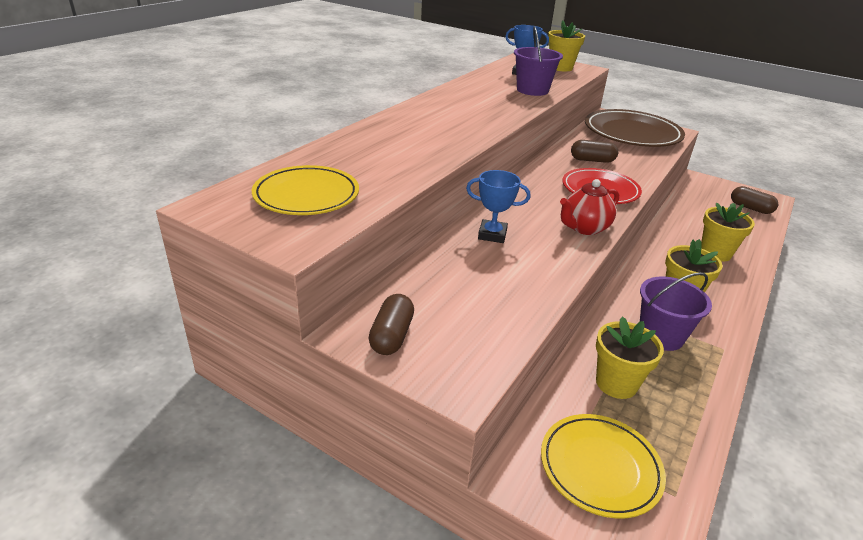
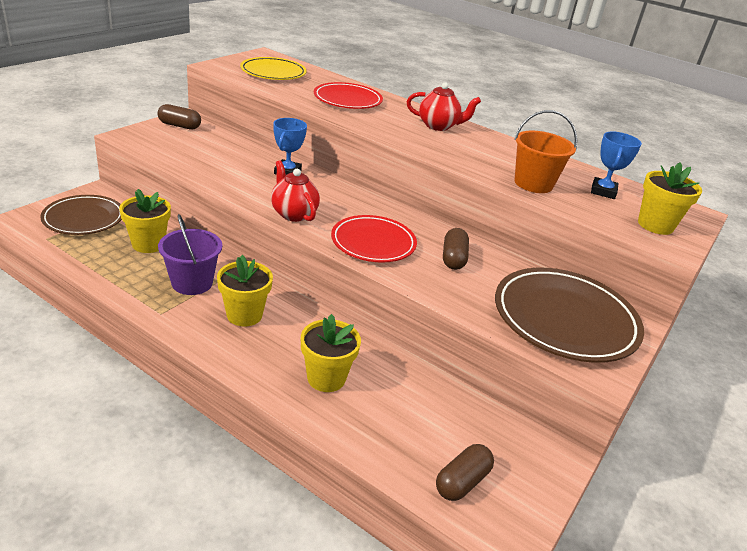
camera: 90 degrees right, 0 degrees up
purple bucket [514,26,563,96] -> orange bucket [514,110,577,193]
yellow plate [541,414,666,519] -> brown plate [40,195,122,235]
none -> red plate [314,82,383,109]
none -> red teapot [407,82,481,131]

